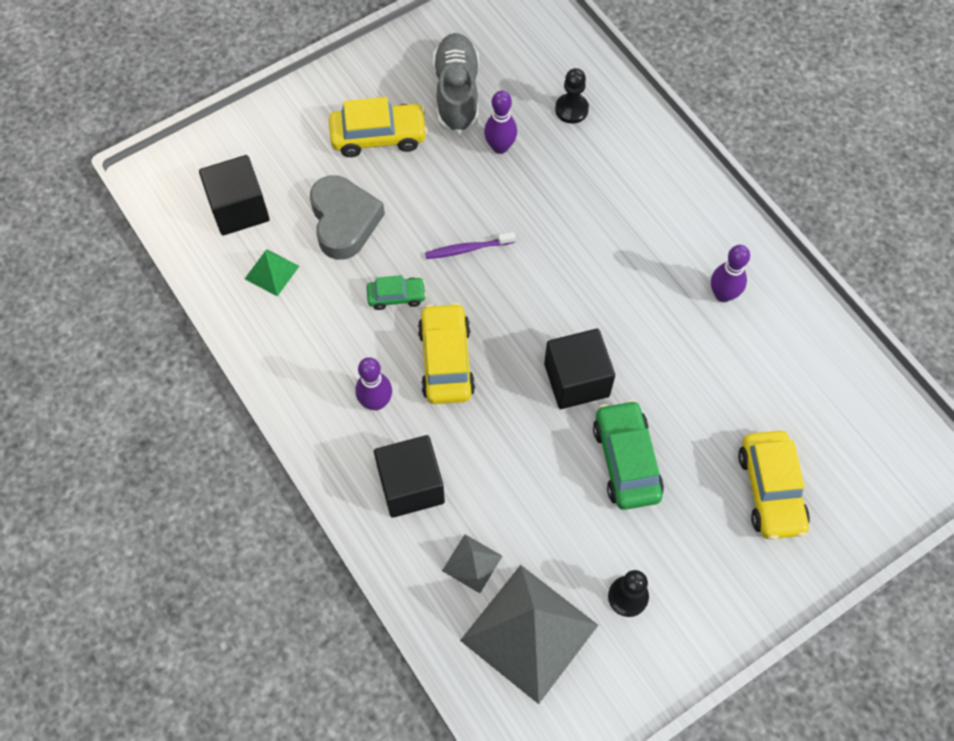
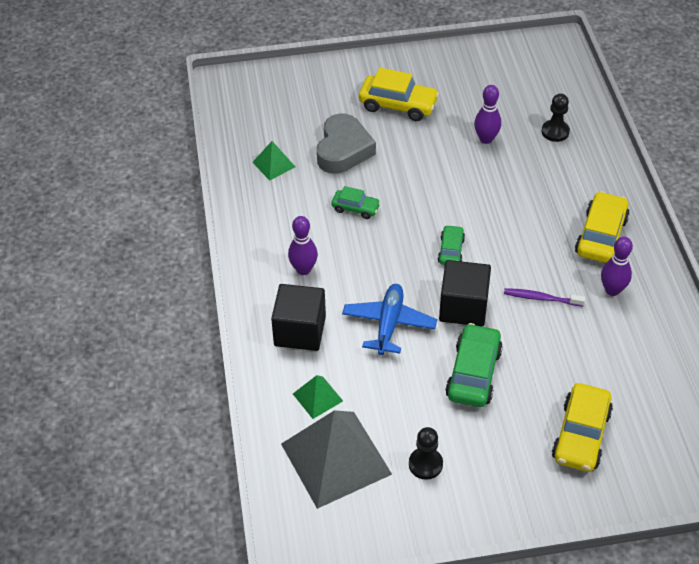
camera: 25 degrees right, 15 degrees down
black cube [199,155,270,235] -> none
yellow car [418,303,475,404] -> yellow car moved to [575,191,630,263]
purple toothbrush [425,232,516,259] -> purple toothbrush moved to [504,288,585,307]
grey shoe [433,33,479,135] -> none
grey pyramid [442,534,502,593] -> green pyramid [293,375,343,419]
none -> blue plane [342,284,437,355]
none -> green car [438,225,465,265]

